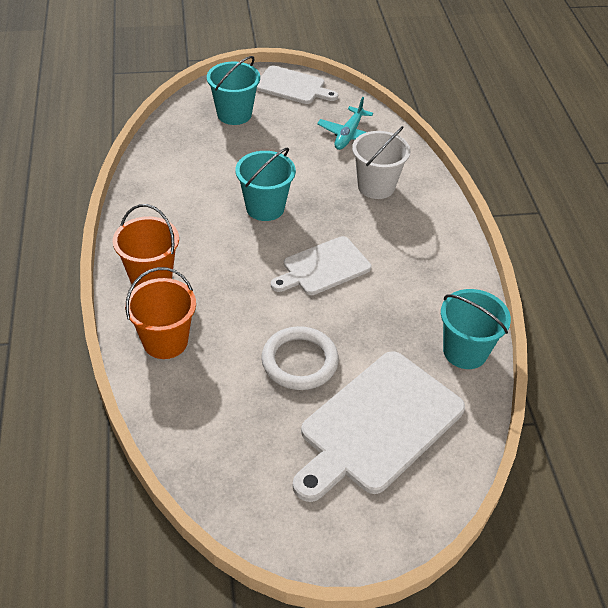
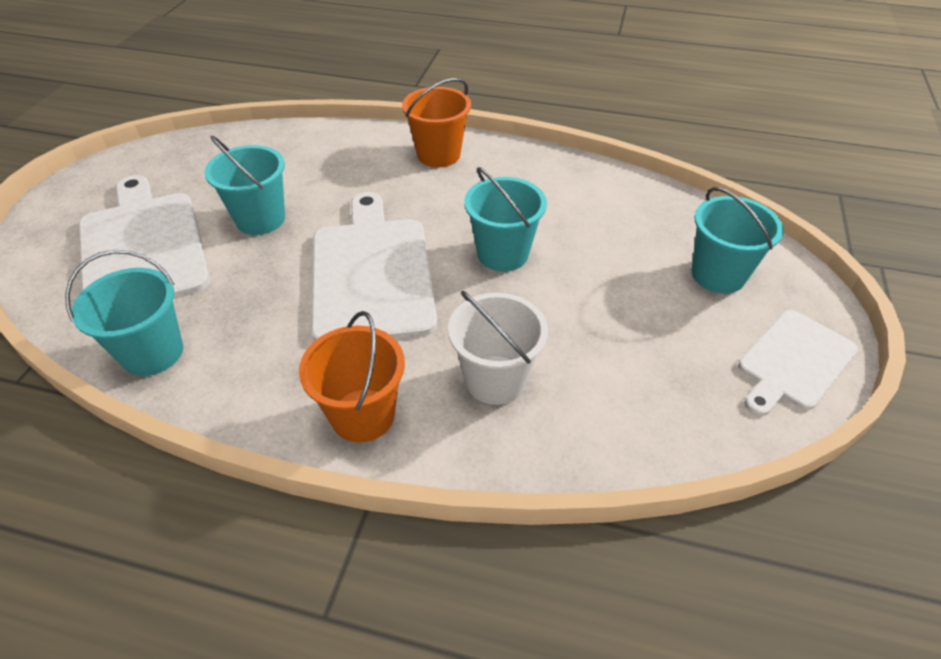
camera: 115 degrees right, 0 degrees up
orange bucket [125,267,196,359] -> orange bucket moved to [299,311,405,443]
white ring [261,326,339,390] -> turquoise bucket [204,136,285,235]
white cutting board [271,236,371,295] -> white cutting board [311,192,437,341], size x1.65
turquoise plane [317,97,373,150] -> none

